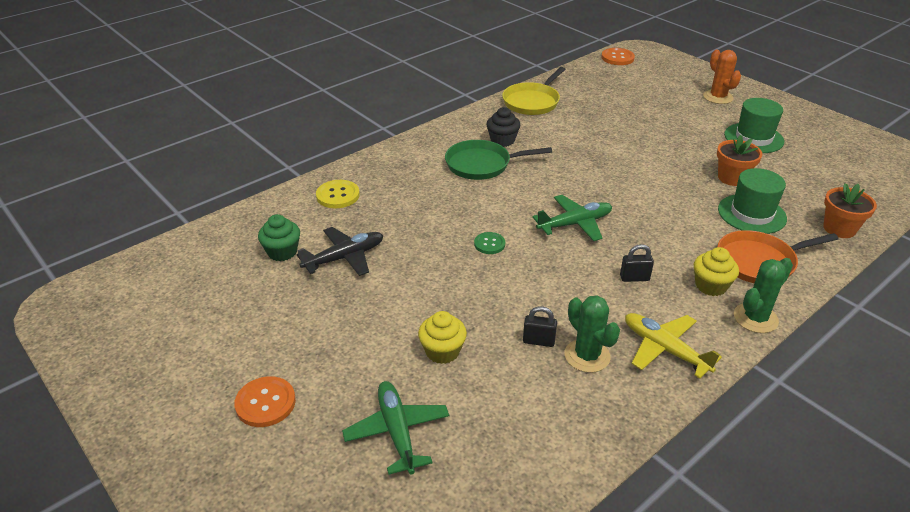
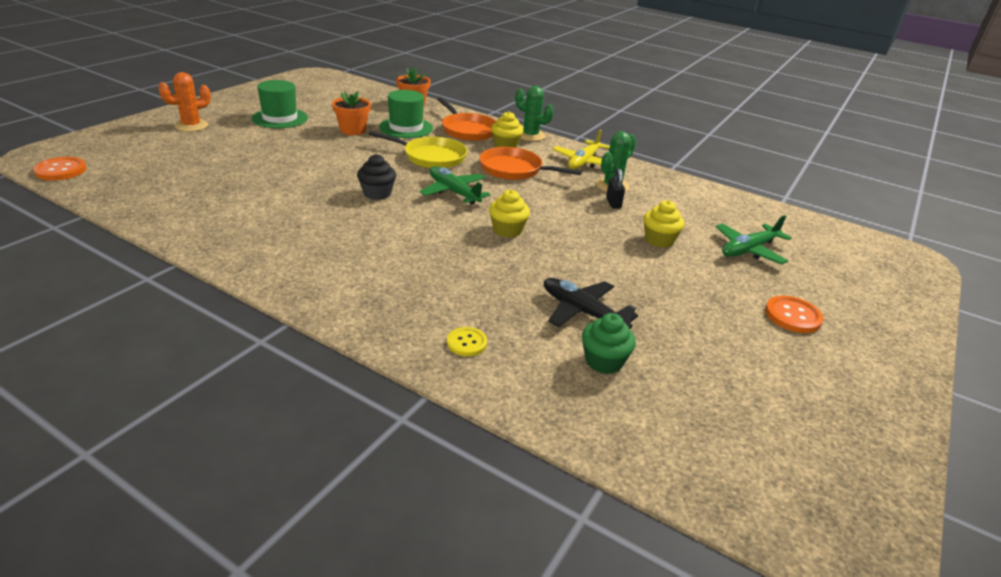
camera: 110 degrees left, 5 degrees down
yellow button [316,180,360,208] -> yellow button [447,327,487,356], size x0.67
green pan [445,140,552,180] -> none
green button [474,232,505,254] -> yellow cupcake [489,189,530,238]
black cupcake [486,107,520,147] -> black cupcake moved to [357,154,396,200]
yellow pan [502,67,565,115] -> yellow pan moved to [369,131,467,168]
black padlock [620,244,654,282] -> orange pan [479,147,582,180]

